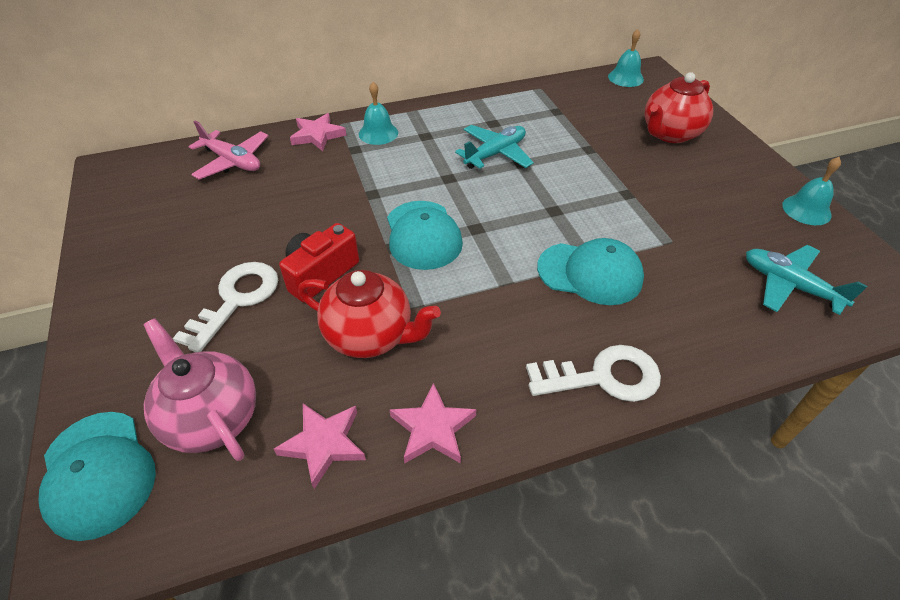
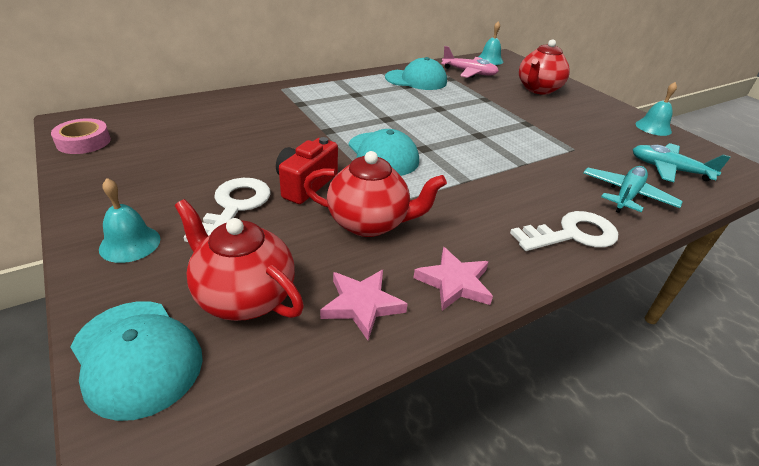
camera: 15 degrees left, 10 degrees down
pink teapot [143,318,256,461] -> red teapot [175,199,304,321]
pink plane [188,121,268,180] -> pink plane moved to [441,46,499,78]
pink star [290,113,347,151] -> none
turquoise bell [359,82,398,145] -> turquoise bell moved to [99,178,160,263]
turquoise plane [455,125,534,169] -> turquoise plane moved to [584,166,683,213]
turquoise cap [537,238,644,305] -> turquoise cap moved to [385,57,447,90]
none -> pink tape [51,118,111,154]

